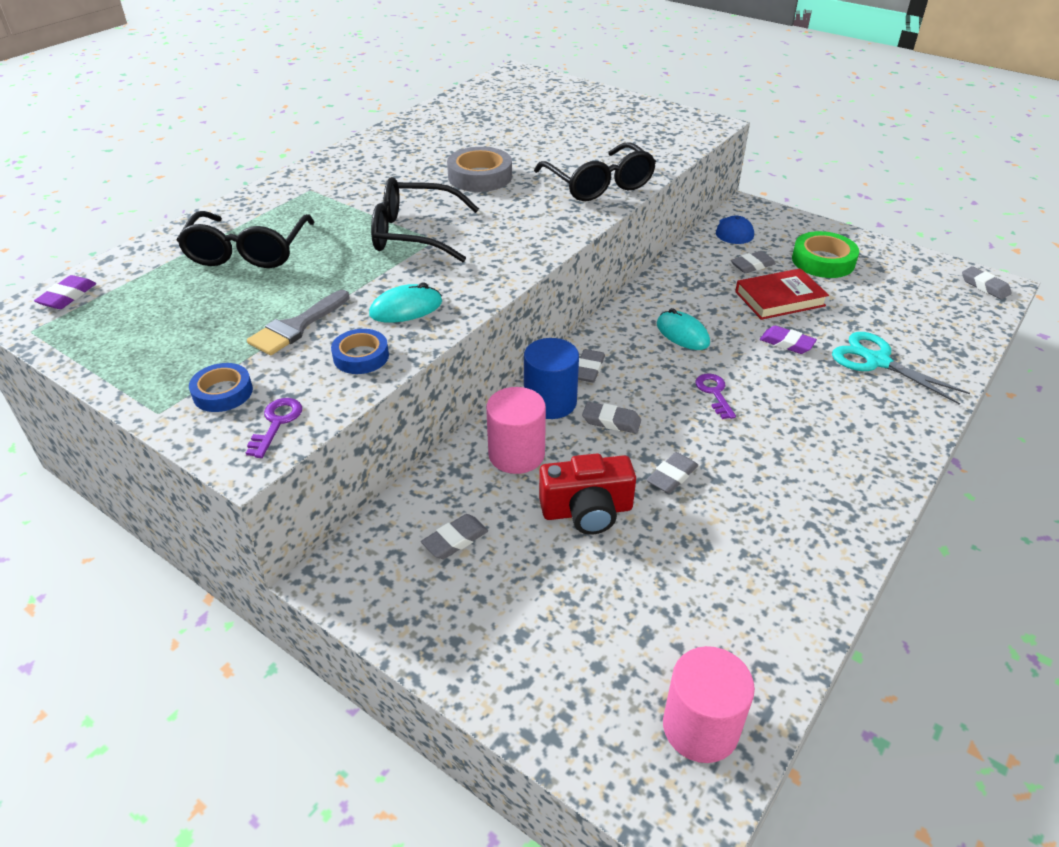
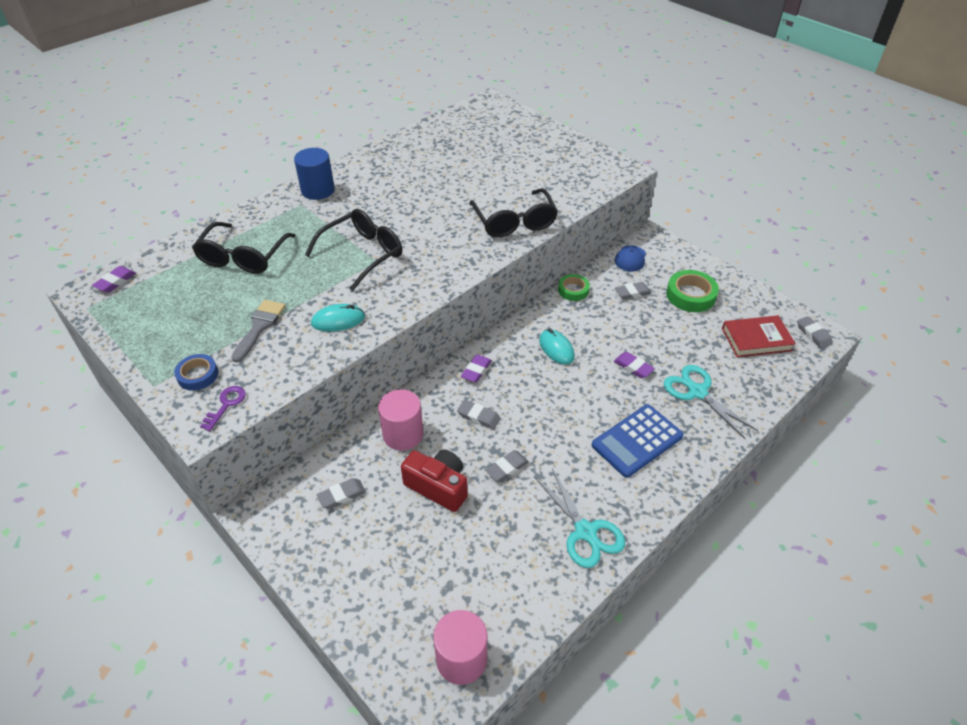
camera: 10 degrees right, 5 degrees up
grey brush [247,290,349,355] -> grey brush turned 150 degrees clockwise [231,300,286,362]
blue tape [331,329,389,374] -> none
black glasses [371,177,479,262] -> black glasses turned 120 degrees clockwise [305,209,402,291]
grey tape [447,147,512,192] -> none
blue cylinder [524,338,579,419] -> blue cylinder moved to [294,148,335,200]
red camera [539,453,636,535] -> red camera turned 150 degrees counterclockwise [401,449,468,512]
grey eraser [578,349,605,382] -> purple eraser [461,354,492,383]
purple key [695,373,736,419] -> none
red book [735,268,829,320] -> red book moved to [722,315,796,357]
none -> turquoise scissors [535,468,625,568]
none -> green tape [558,274,590,301]
none -> blue calculator [592,404,683,478]

